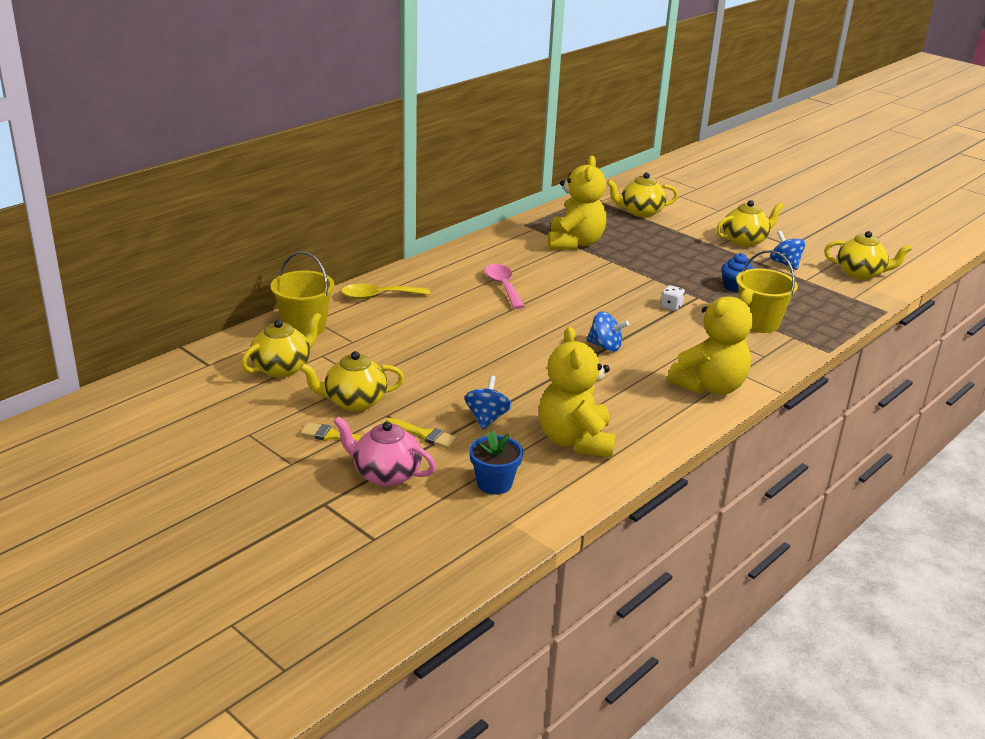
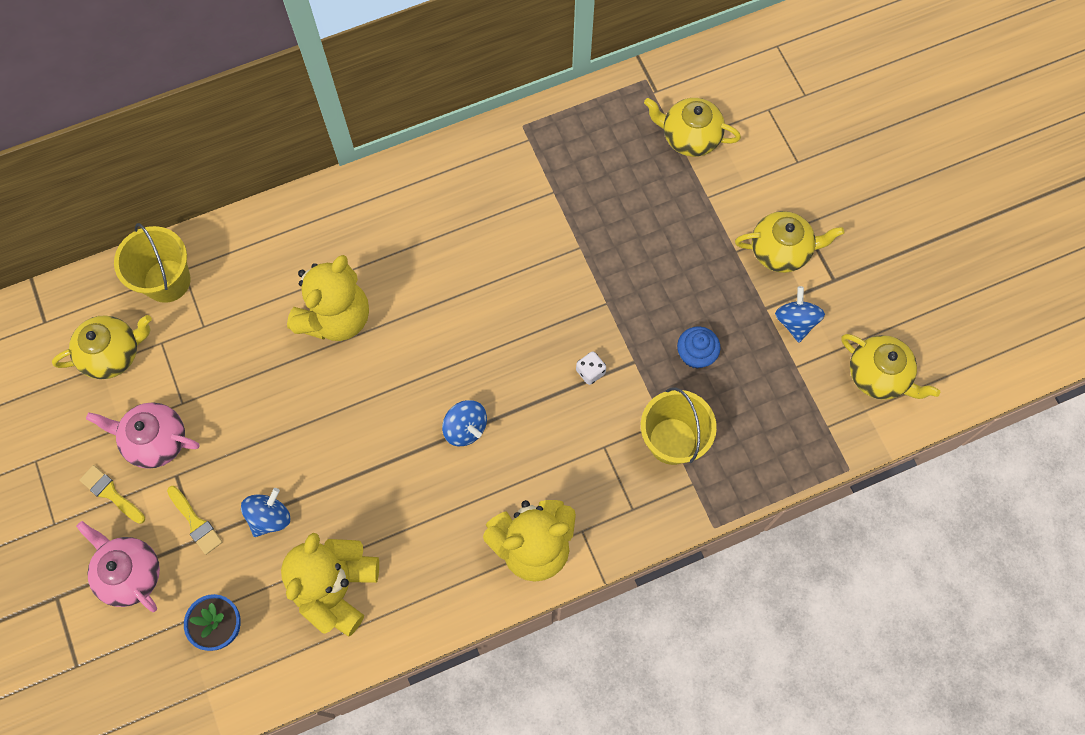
camera: 25 degrees right, 40 degrees up
yellow teapot [299,351,404,411] -> pink teapot [86,402,199,469]
yellow spoon [341,284,430,299] -> none
pink spoon [484,264,525,309] -> none
yellow teddy bear [548,156,606,250] -> yellow teddy bear moved to [287,255,369,341]

